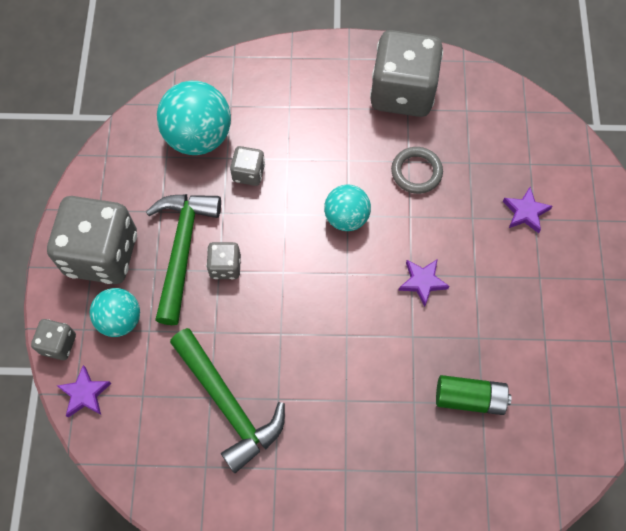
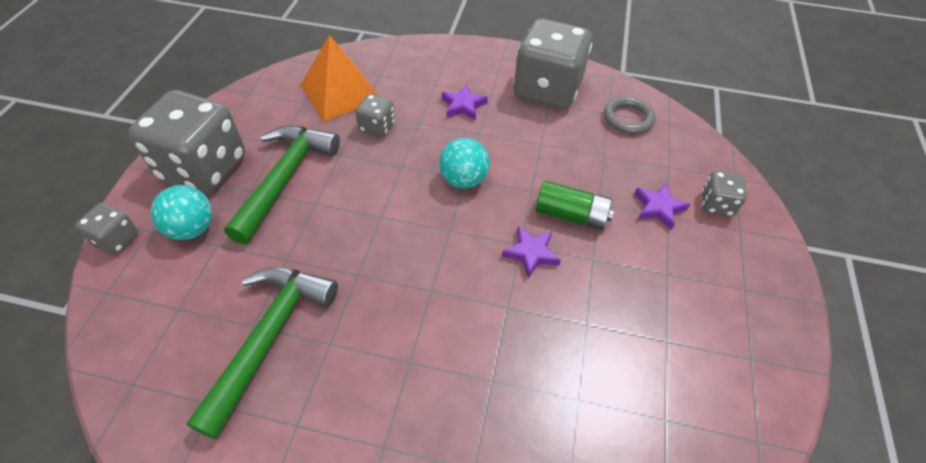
camera: 10 degrees right, 15 degrees down
purple star [57,365,112,417] -> purple star moved to [442,84,488,121]
turquoise ball [157,81,231,155] -> orange pyramid [300,35,378,121]
green hammer [170,328,285,473] -> green hammer turned 135 degrees counterclockwise [186,267,338,439]
grey dice [206,242,241,279] -> grey dice moved to [702,171,747,217]
grey ring [391,147,443,194] -> grey ring moved to [604,96,656,134]
green battery [436,375,512,415] -> green battery moved to [535,181,614,230]

